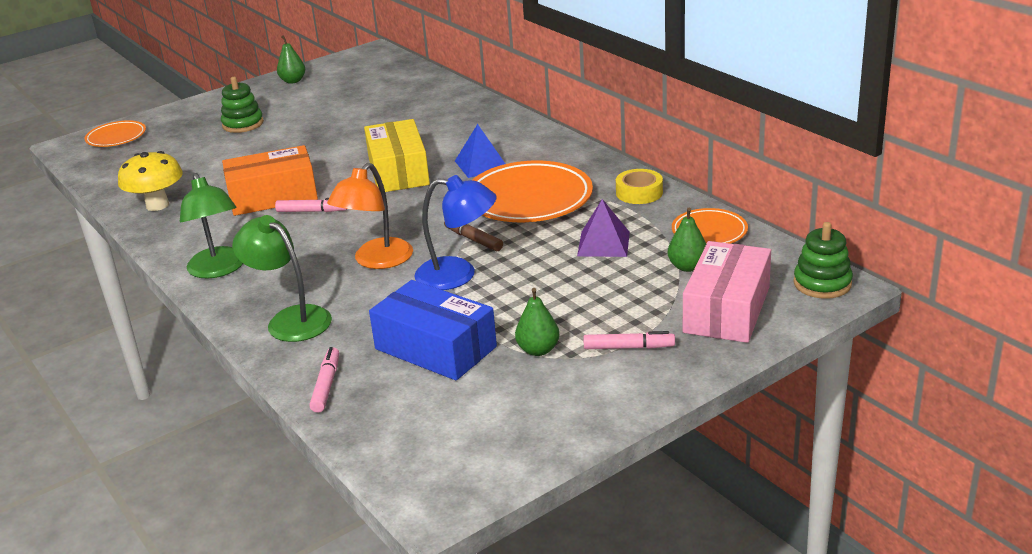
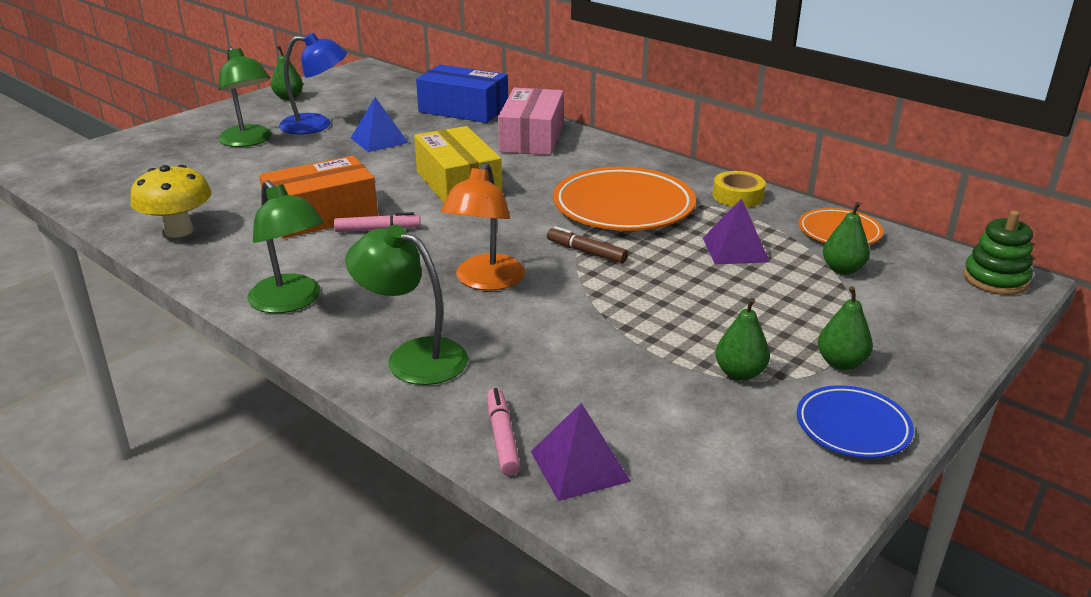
camera: 15 degrees left, 0 degrees up
orange plate [85,120,146,147] -> none
green stacking toy [221,77,264,133] -> green lamp [218,47,272,147]
blue box [369,280,497,381] -> blue box moved to [416,64,508,123]
blue lamp [414,175,497,290] -> blue lamp moved to [279,33,347,134]
blue pyramid [455,124,505,178] -> blue pyramid moved to [351,97,409,152]
pink marker [584,331,675,349] -> green pear [818,286,873,370]
pink box [683,241,771,343] -> pink box moved to [498,88,564,155]
none -> purple pyramid [531,403,631,501]
none -> blue plate [797,385,914,458]

